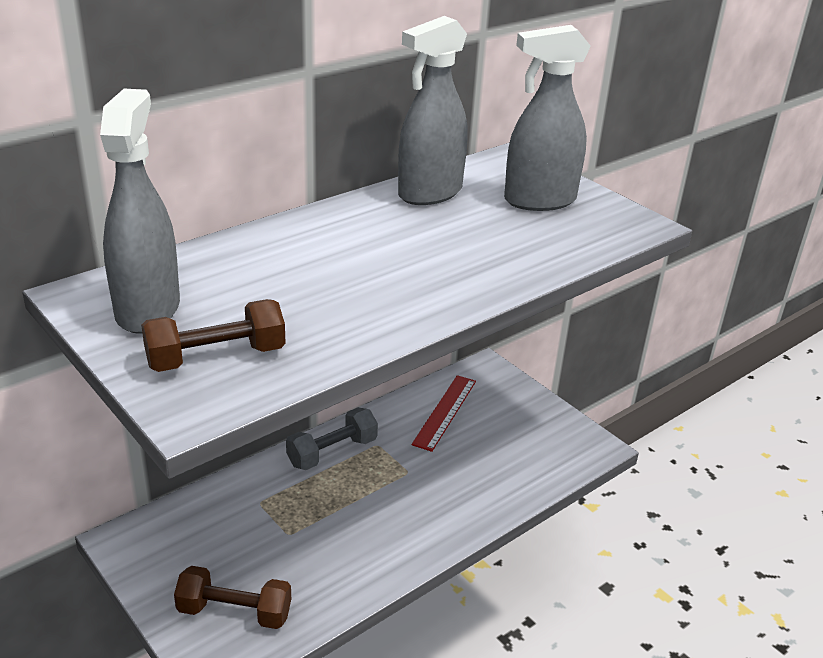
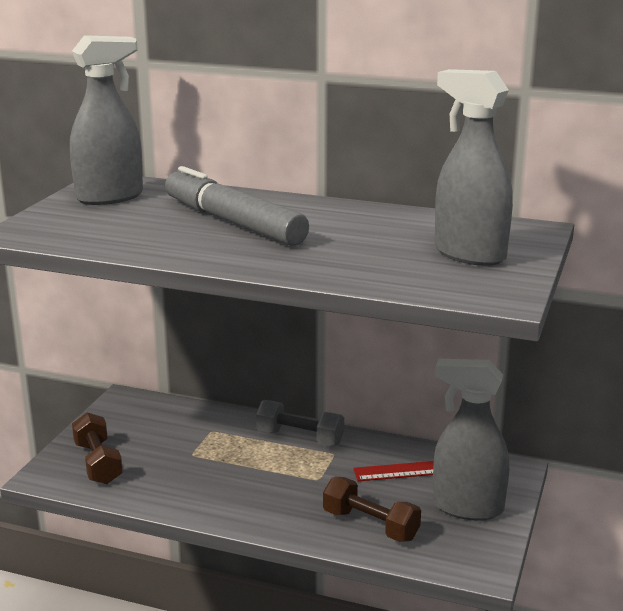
camera: 60 degrees right, 10 degrees down
brown dumbbell [141,299,286,372] -> brown dumbbell moved to [323,477,421,542]
grey spray bottle [398,16,467,205] -> grey spray bottle moved to [433,359,509,521]
none -> grey marker [165,166,309,246]

